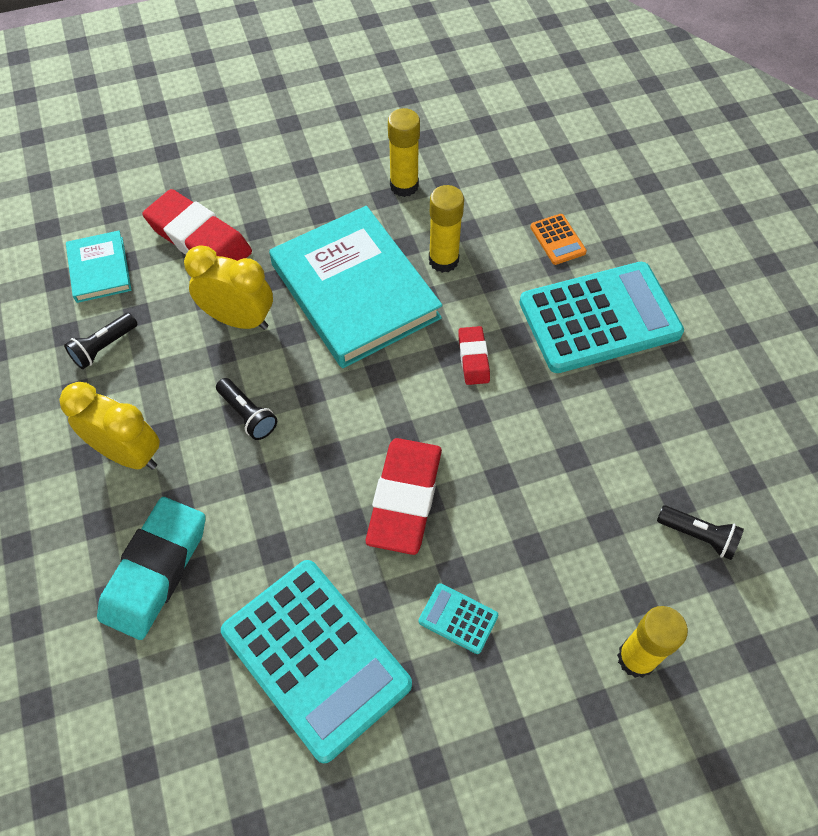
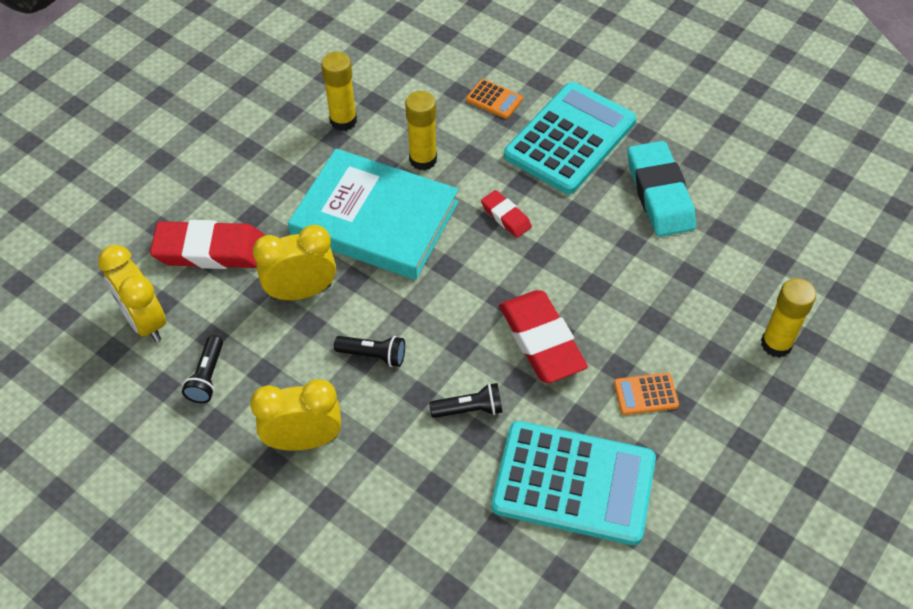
camera: 35 degrees left, 5 degrees down
turquoise book [66,231,132,303] -> yellow clock [98,245,166,342]
turquoise eraser [97,497,206,640] -> turquoise eraser moved to [628,141,696,237]
turquoise calculator [419,583,498,654] -> orange calculator [614,373,679,415]
black flashlight [657,505,744,560] -> black flashlight moved to [429,383,503,418]

